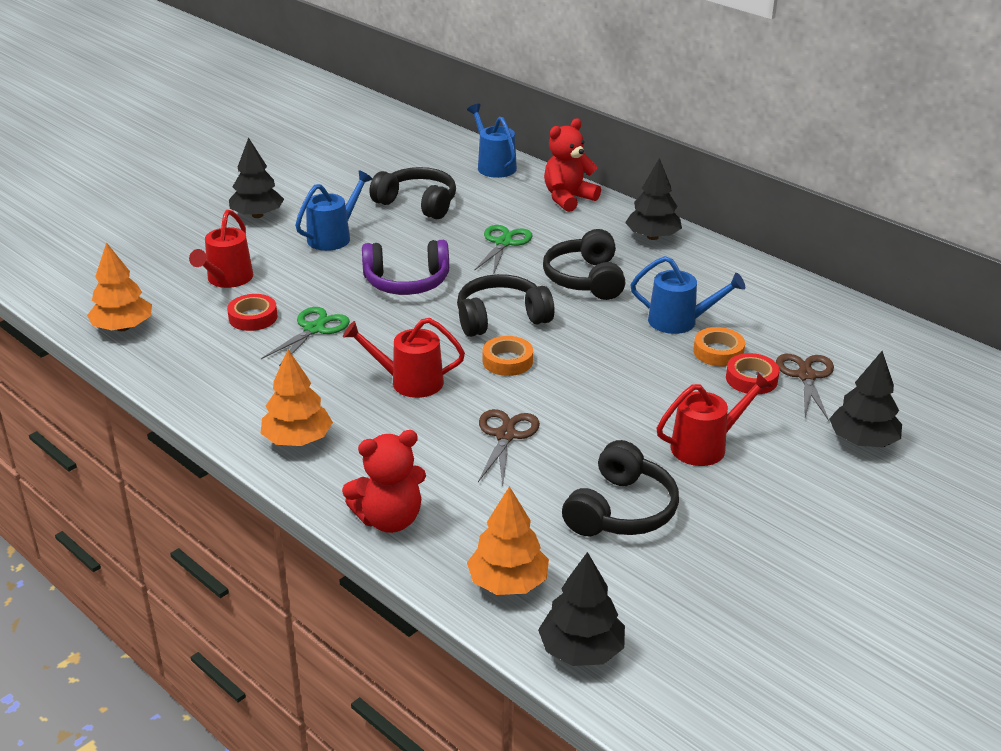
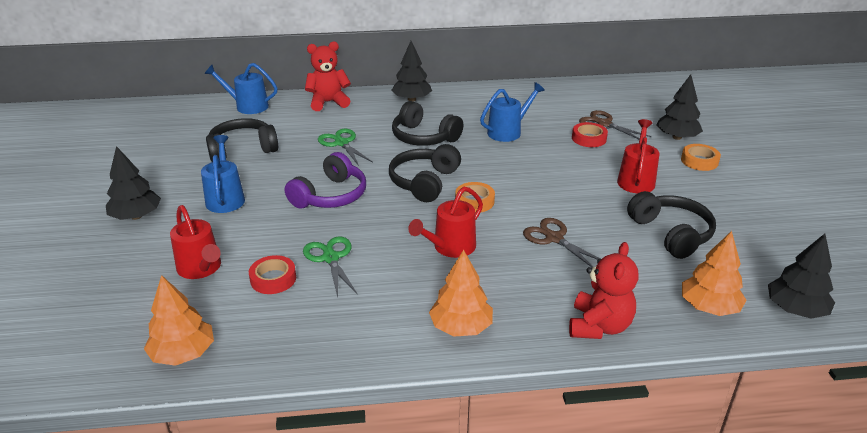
camera: 50 degrees left, 0 degrees up
red teddy bear [544,118,601,212] -> red teddy bear turned 75 degrees clockwise [305,41,351,111]
orange tape [693,327,745,366] -> orange tape moved to [681,144,721,171]

